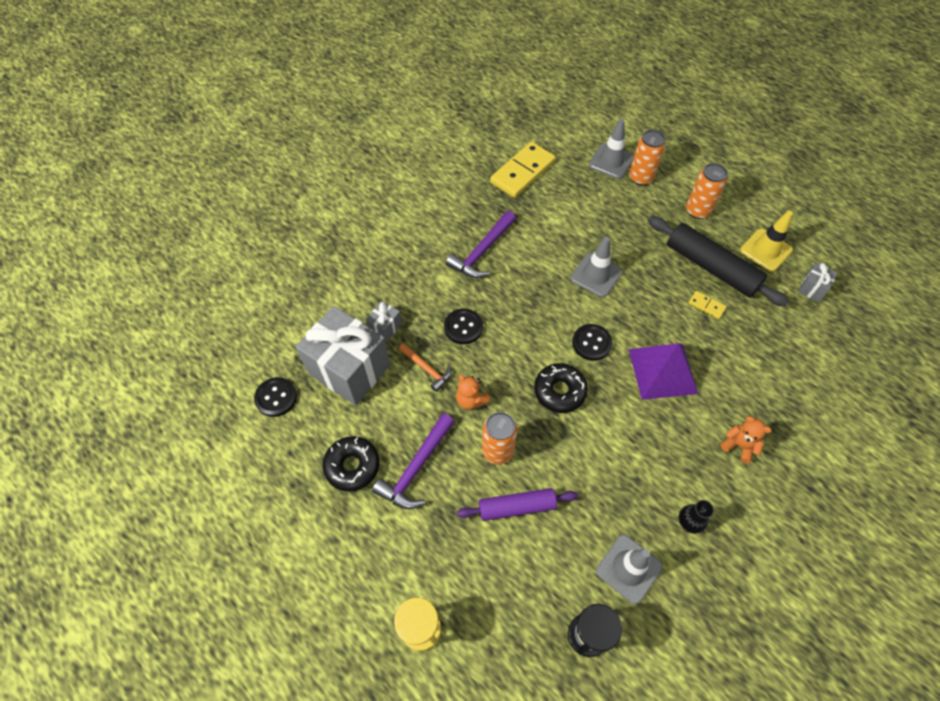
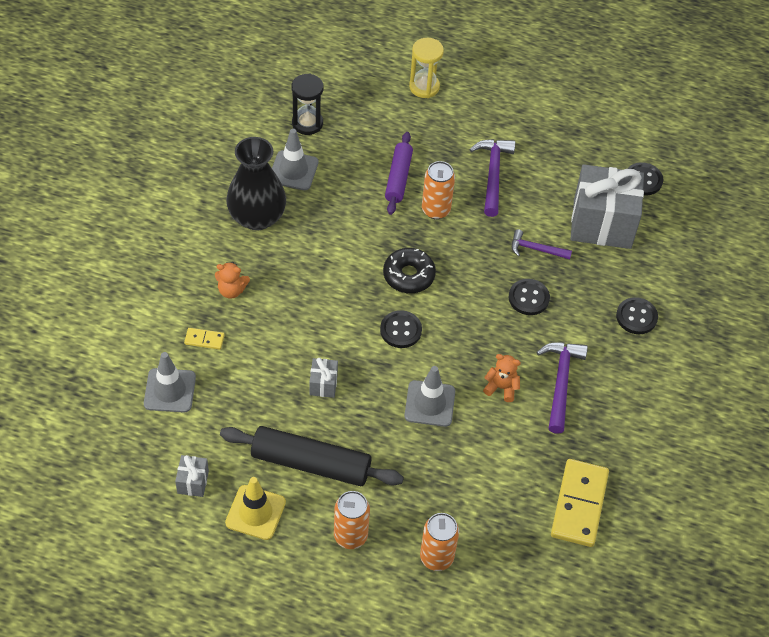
camera: 150 degrees right, 5 degrees down
black donut [323,436,380,492] -> none
grey gift [366,301,402,342] -> grey gift moved to [309,358,338,398]
orange hammer [399,344,451,392] -> purple hammer [512,229,572,259]
orange teddy bear [456,375,491,410] -> orange teddy bear moved to [483,354,521,402]
purple rolling pin [457,488,578,521] -> purple rolling pin turned 45 degrees counterclockwise [385,132,413,215]
grey traffic cone [589,119,634,179] -> grey traffic cone moved to [144,352,196,413]
purple pyramid [629,343,698,400] -> none
black vase [679,500,714,534] -> black vase [226,137,286,230], size x2.37
yellow domino [689,291,727,319] -> yellow domino moved to [184,328,225,350]
none -> black button [616,297,658,334]

